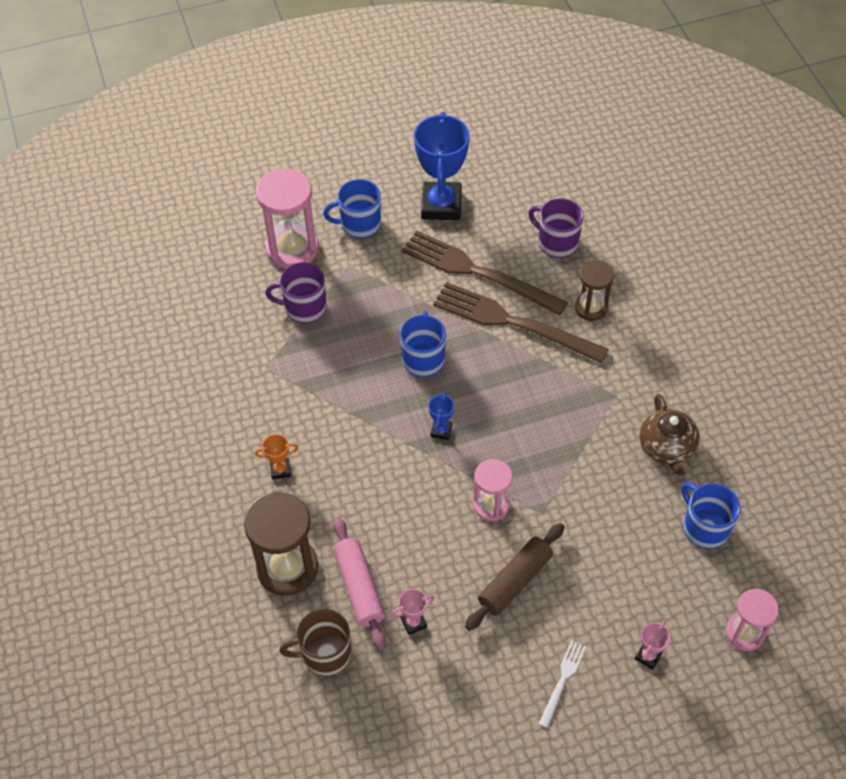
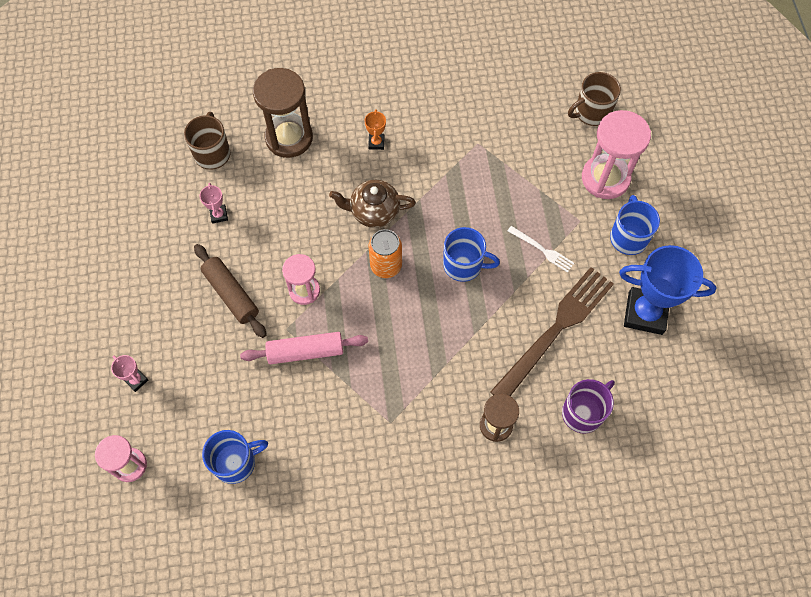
camera: 100 degrees right, 10 degrees up
purple mug [265,263,327,323] -> none
pink rolling pin [333,517,386,650] -> pink rolling pin moved to [240,332,368,364]
blue trophy [429,392,454,440] -> orange can [368,229,402,278]
brown fork [433,282,609,363] -> none
white fork [539,640,586,728] -> white fork moved to [508,226,574,273]
brown teapot [639,394,700,476] -> brown teapot moved to [329,180,416,228]
none -> brown mug [568,72,621,126]

